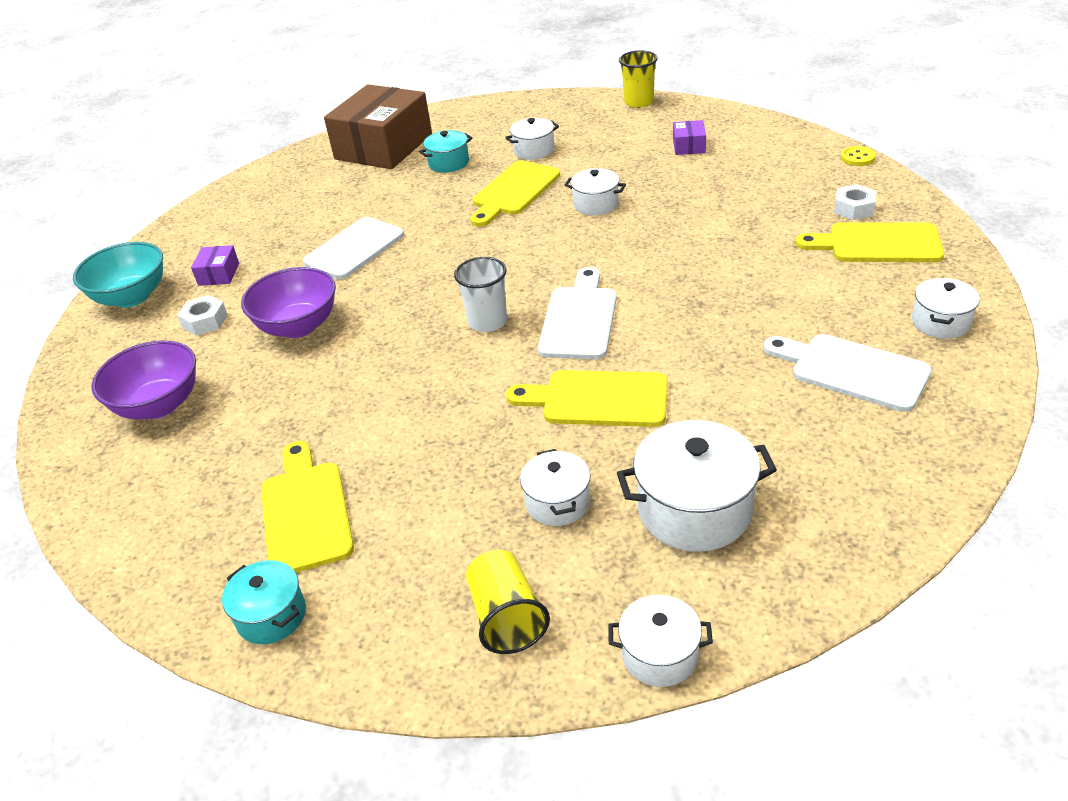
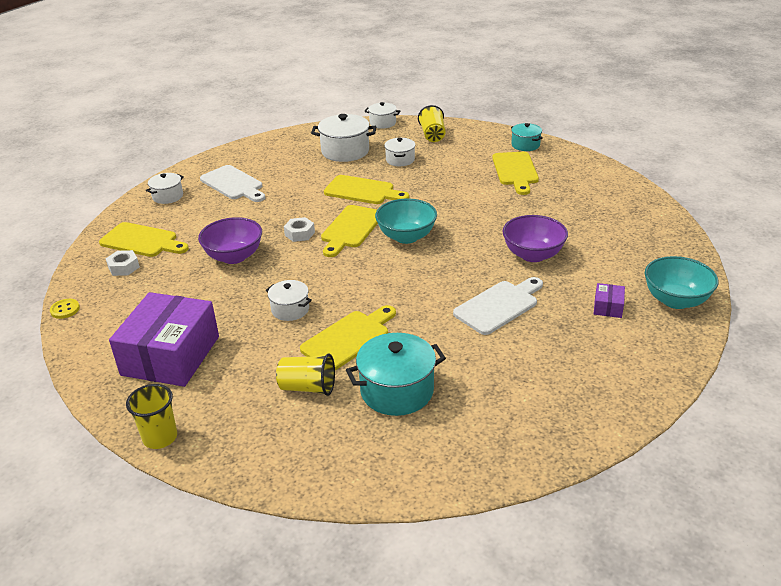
camera: 170 degrees left, 5 degrees down
purple bowl [91,340,196,420] -> purple bowl moved to [198,217,262,264]
white nut [177,295,228,336] -> white nut moved to [284,217,315,242]
brown box [324,84,432,169] -> none
turquoise pot [419,130,472,173] -> turquoise pot [346,333,446,416], size x1.70
white cup [454,257,507,332] -> turquoise bowl [375,199,437,244]
white pot [505,118,559,160] -> yellow cup [276,354,335,396]
white cutting board [538,267,617,360] -> yellow cutting board [321,205,378,257]
purple box [673,120,706,155] -> purple box [109,292,219,387], size x2.48

